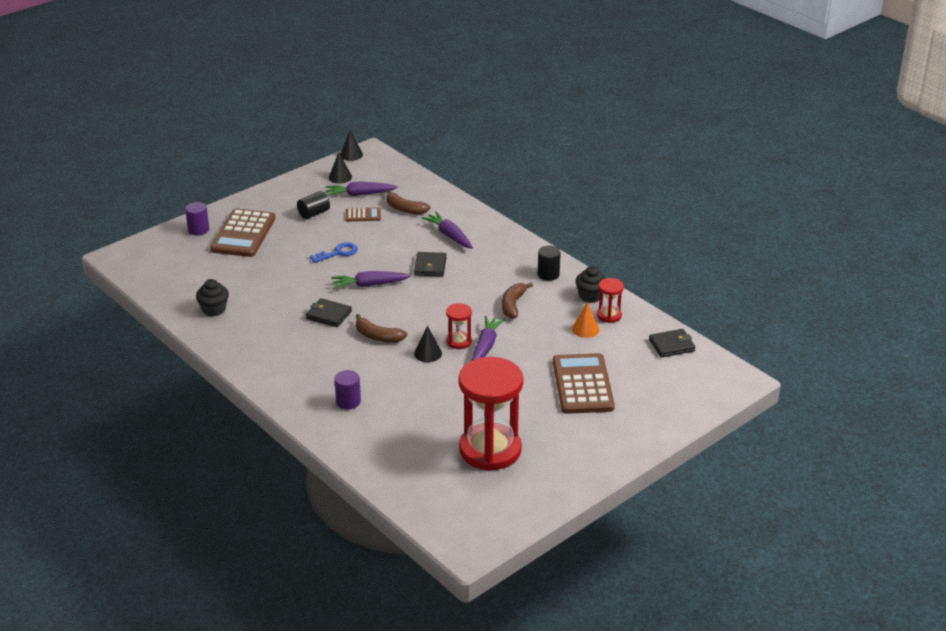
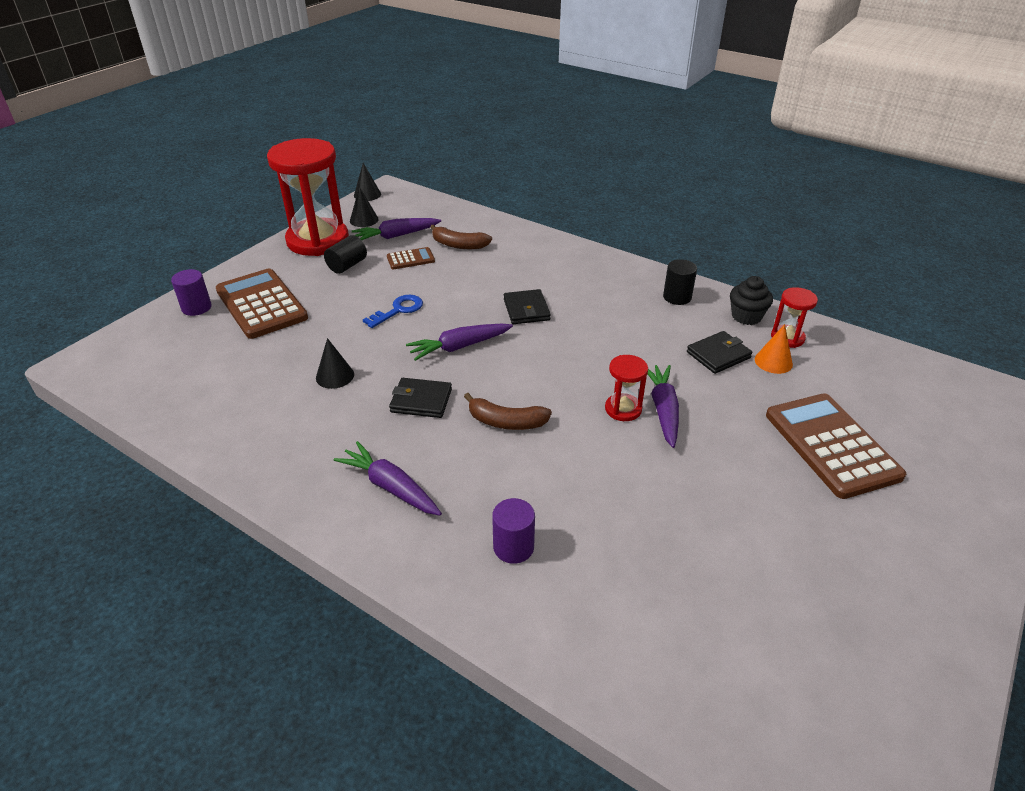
camera: 15 degrees left, 5 degrees up
black cupcake [196,279,229,316] -> none
brown calculator [210,209,275,257] -> brown calculator turned 150 degrees clockwise [216,269,308,339]
black cone [414,326,442,362] -> black cone moved to [316,338,354,389]
purple carrot [421,212,473,249] -> purple carrot moved to [334,441,442,516]
red hourglass [459,357,524,471] -> red hourglass moved to [267,138,349,256]
brown banana [502,282,533,319] -> none
black wallet [649,329,695,357] -> black wallet moved to [687,331,752,374]

